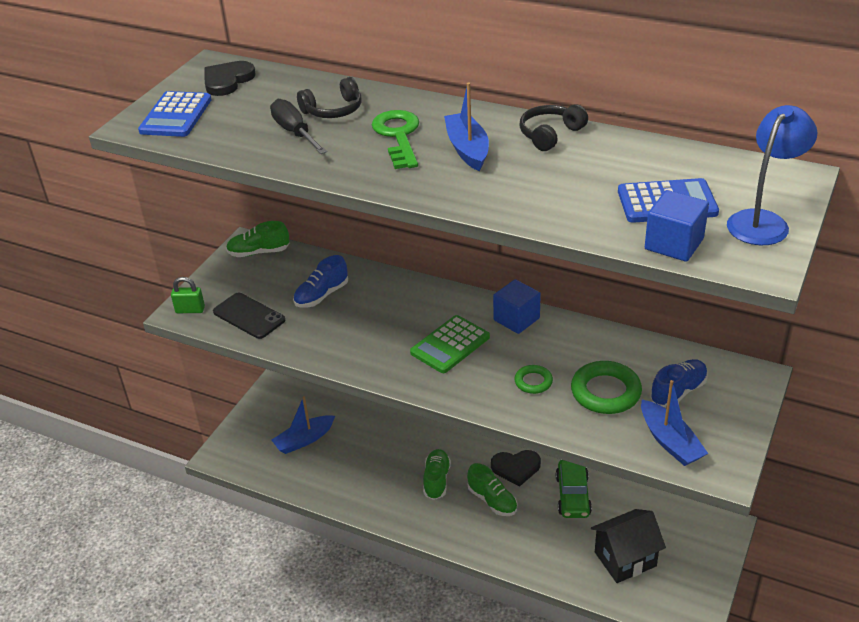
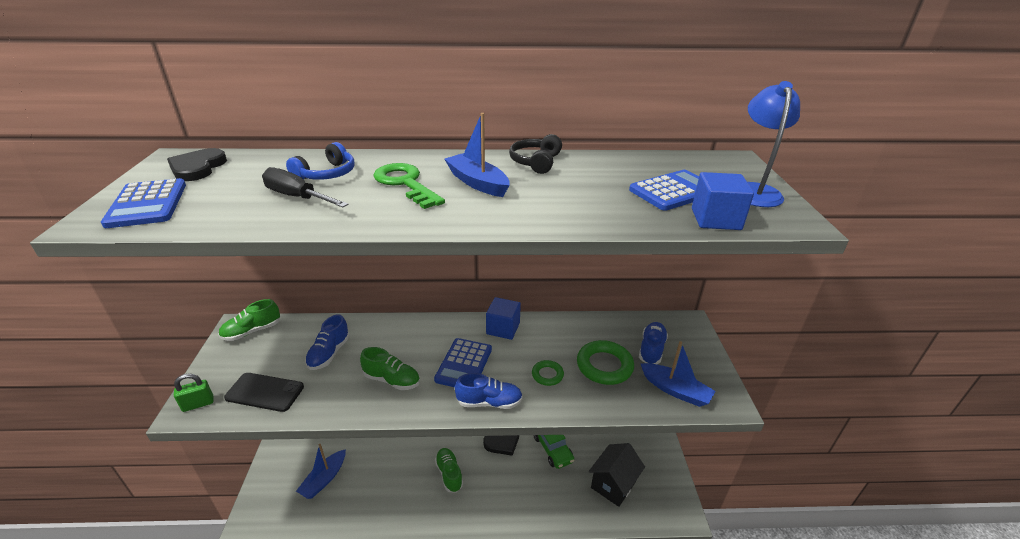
camera: 30 degrees left, 5 degrees down
black headphones [297,77,362,118] -> blue headphones [286,142,355,180]
green calculator [410,315,490,373] -> blue calculator [434,338,492,387]
green shoe [467,463,517,516] -> green shoe moved to [360,347,420,390]
none -> blue shoe [455,373,523,409]

